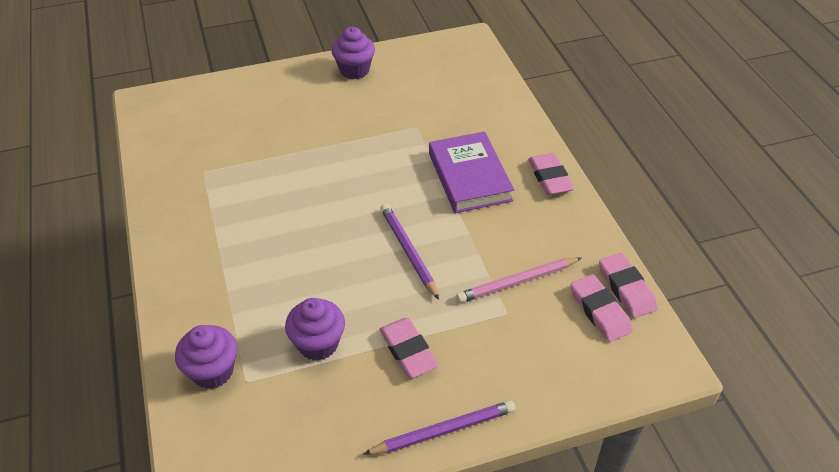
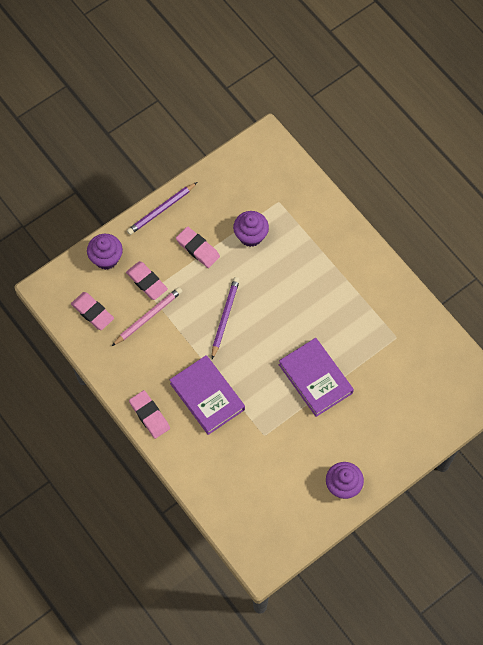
camera: 160 degrees right, 20 degrees up
purple cupcake [175,325,237,389] -> purple cupcake moved to [87,234,123,270]
purple pencil [381,204,439,300] -> purple pencil turned 120 degrees counterclockwise [212,277,240,359]
pink eraser [599,253,658,318] -> pink eraser moved to [126,261,168,300]
none -> purple book [279,338,354,417]

